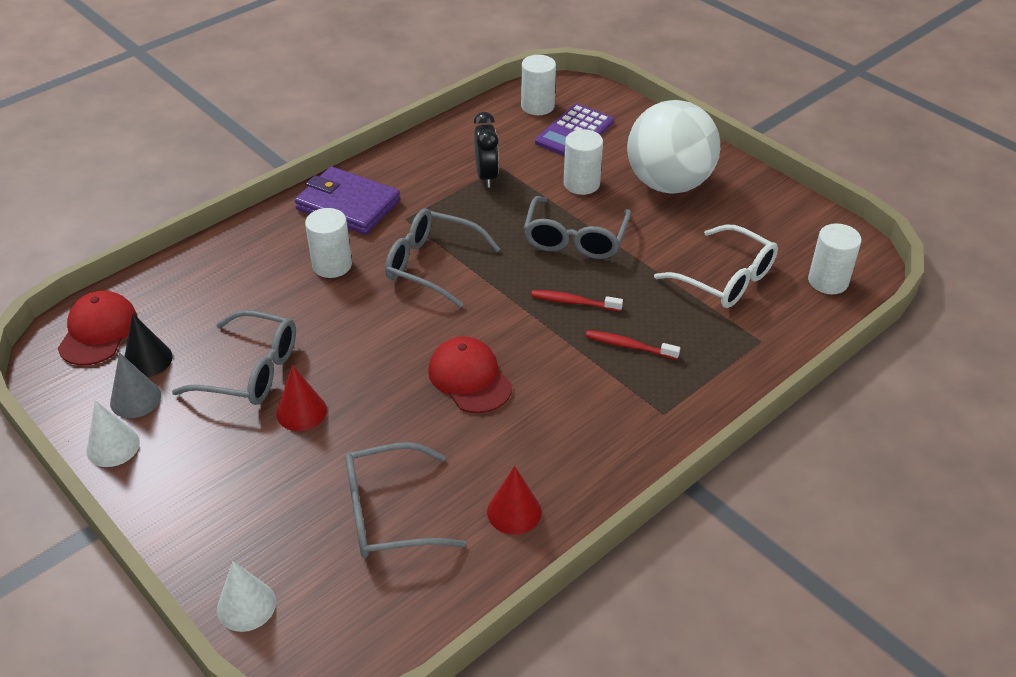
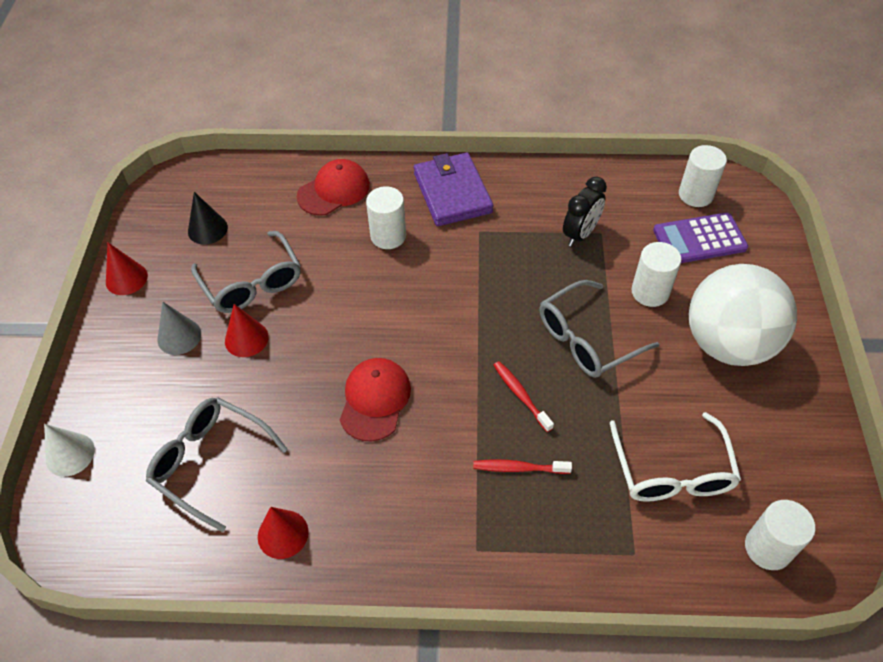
camera: 45 degrees right, 10 degrees up
red cap [58,291,138,365] -> red cap moved to [297,159,370,216]
white cone [86,400,140,467] -> red cone [106,242,148,295]
grey cone [110,352,161,418] -> grey cone moved to [157,302,201,355]
grey glasses [385,209,500,308] -> none
red toothbrush [585,330,680,360] -> red toothbrush turned 60 degrees counterclockwise [473,460,572,474]

